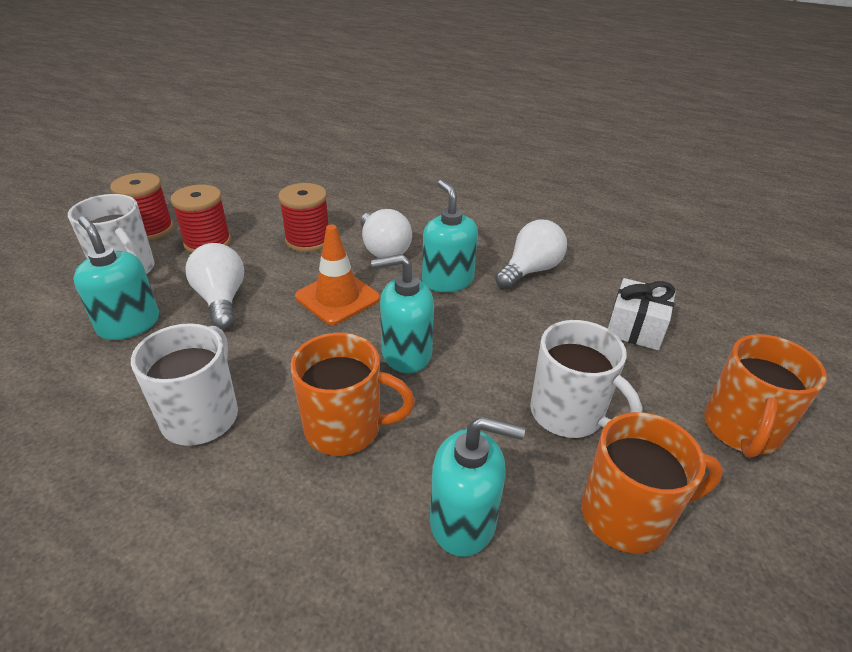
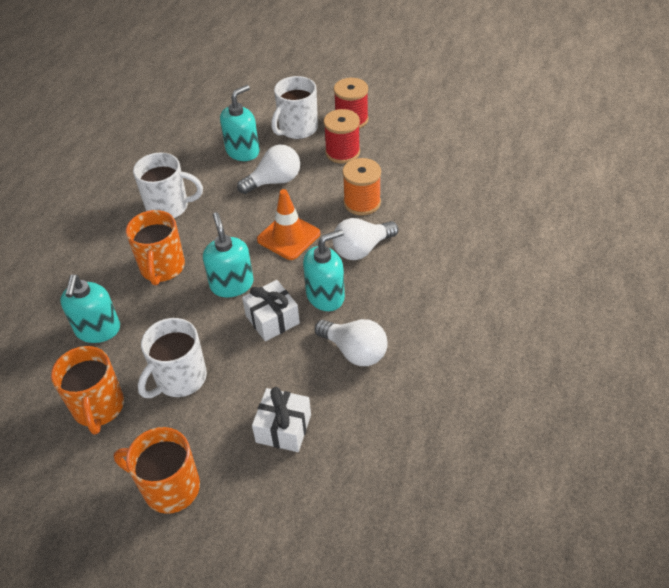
camera: 85 degrees right, 10 degrees up
red spool [278,183,328,252] -> orange spool [342,158,381,215]
none -> white gift [242,280,300,341]

